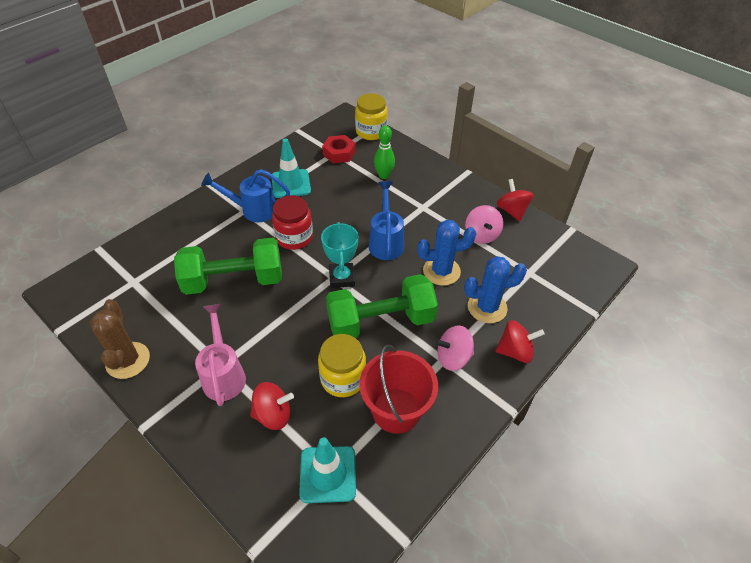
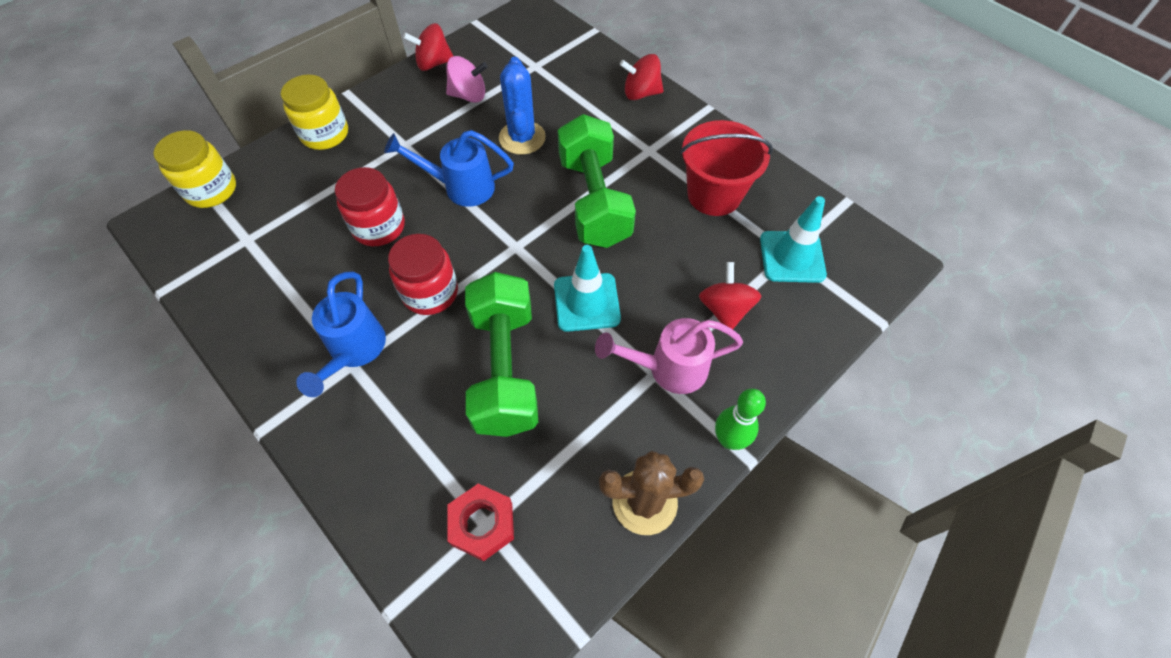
camera: 85 degrees left, 10 degrees up
turquoise traffic cone [272,138,311,198] -> turquoise traffic cone moved to [554,245,621,332]
yellow jar [318,334,366,397] -> yellow jar moved to [281,74,348,150]
turquoise trophy [321,222,358,288] -> none
red nut [322,135,356,163] -> red nut moved to [448,483,514,561]
green bowling pin [374,125,395,179] -> green bowling pin moved to [715,389,766,450]
pink spinning top [435,326,474,371] -> none
blue cactus [464,256,527,323] -> none
red spinning top [495,320,545,363] -> red spinning top turned 90 degrees counterclockwise [620,54,664,100]
none -> red jar [335,167,405,246]

